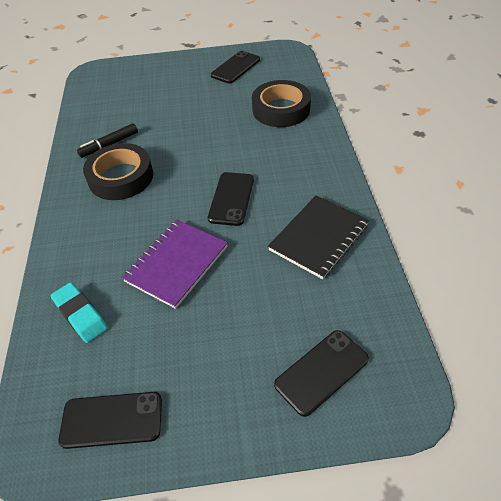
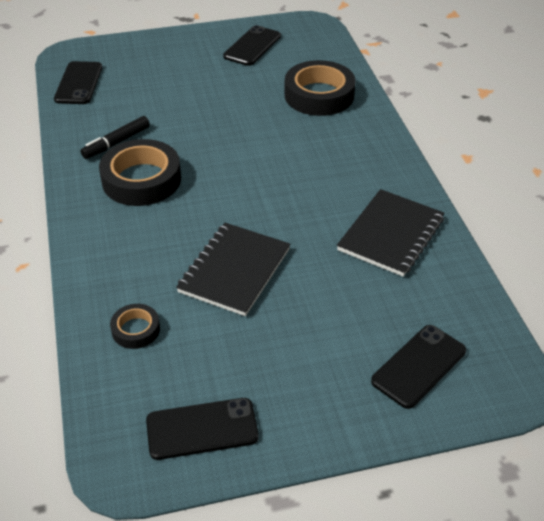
camera: 10 degrees left, 5 degrees down
turquoise eraser [51,282,108,343] -> black tape [110,304,160,349]
purple notebook [122,220,228,309] -> black notebook [176,223,290,316]
black phone [208,172,254,226] -> black phone moved to [54,61,102,104]

